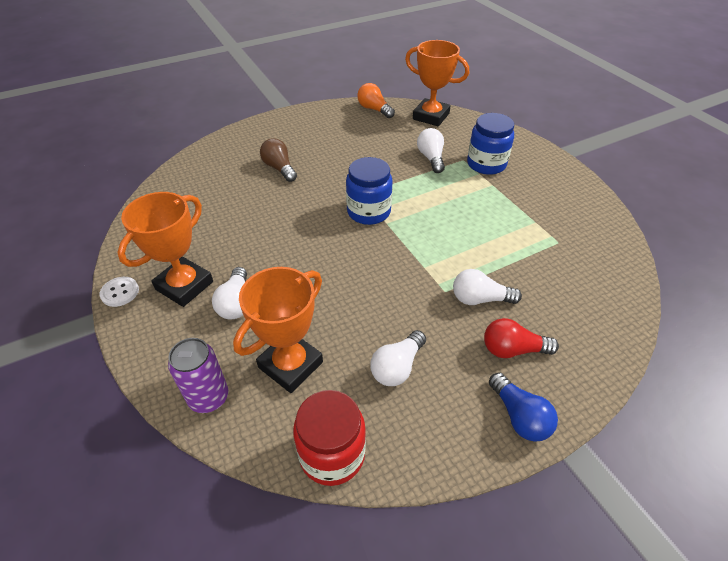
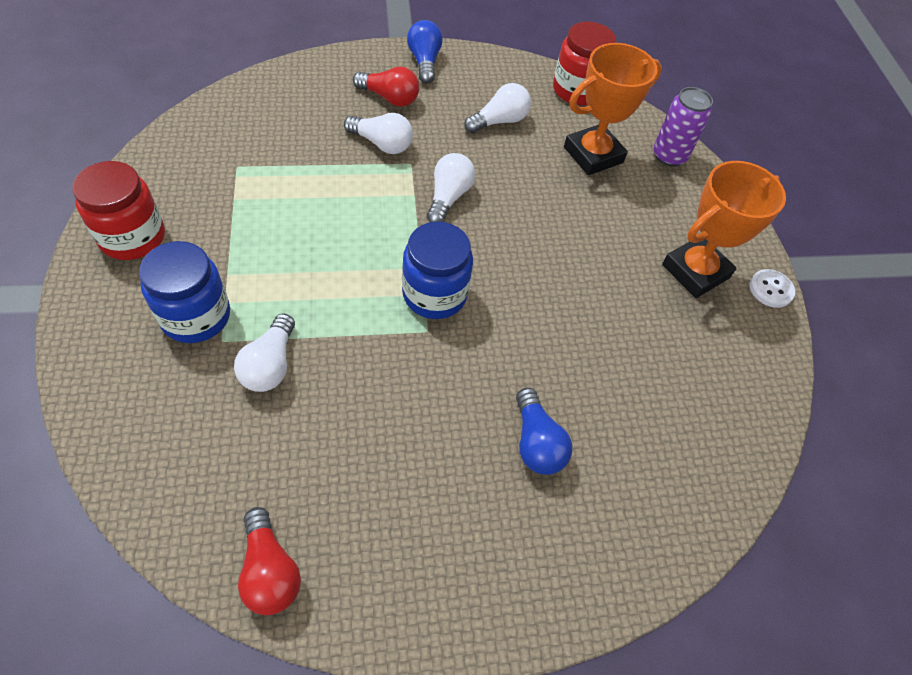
camera: 165 degrees left, 10 degrees up
white light bulb [212,267,247,320] -> white light bulb moved to [427,153,475,222]
brown light bulb [260,138,297,182] -> blue light bulb [516,388,572,475]
orange light bulb [357,83,395,118] -> red light bulb [238,507,301,615]
orange trophy [405,40,469,126] -> none
none -> red jar [73,161,165,260]

